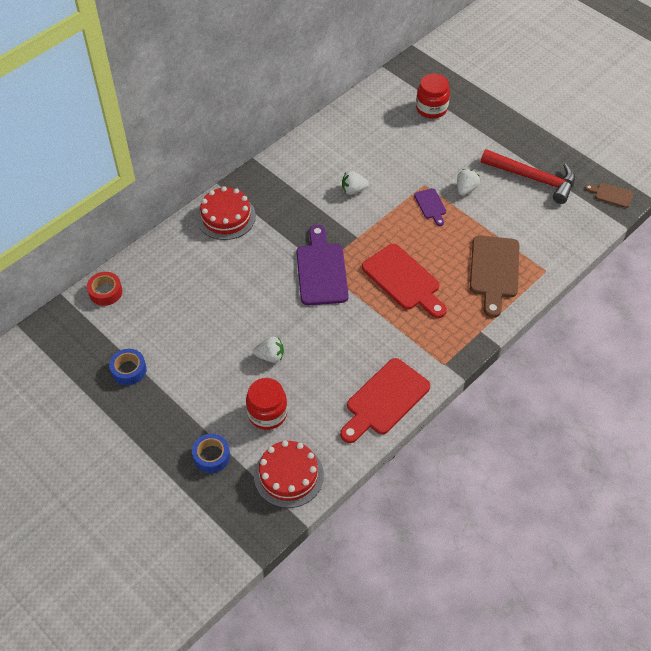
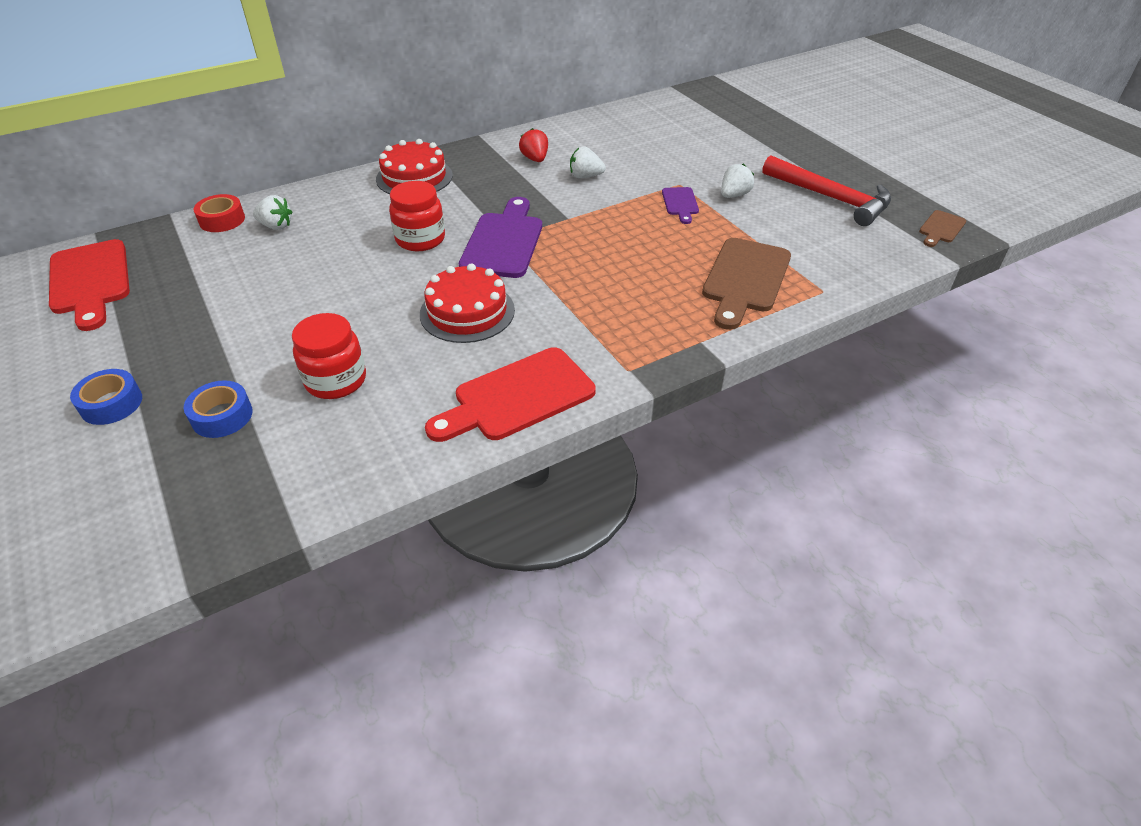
camera: 15 degrees right, 10 degrees down
blue tape [109,349,147,385] -> blue tape moved to [70,369,142,425]
white strawberry [253,337,284,363] -> white strawberry moved to [253,195,292,230]
red cake [254,440,324,508] -> red cake moved to [420,263,515,343]
red cutting board [362,244,447,318] -> red cutting board moved to [49,239,130,331]
red jar [416,74,450,119] -> red jar moved to [389,181,445,251]
brown cutting board [585,183,633,208] -> brown cutting board turned 90 degrees counterclockwise [919,210,966,247]
none -> red strawberry [519,128,548,162]

